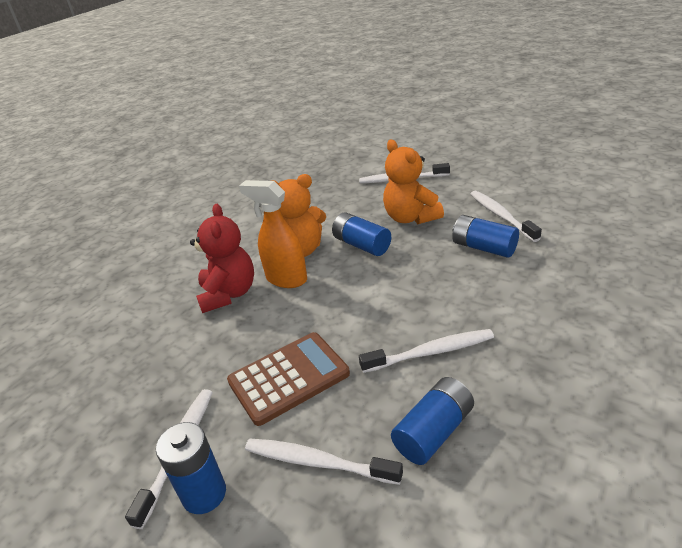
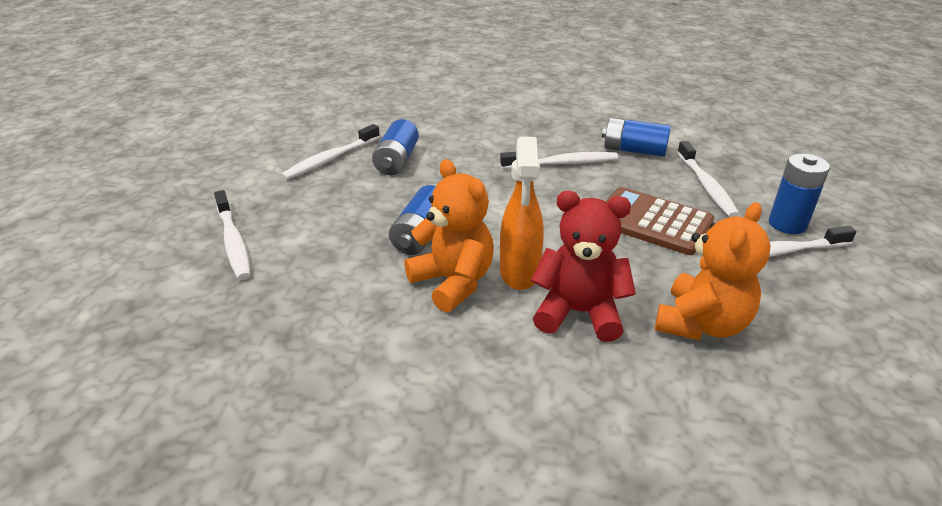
camera: 120 degrees left, 0 degrees up
red teddy bear [190,204,254,313] -> red teddy bear turned 45 degrees clockwise [531,191,636,342]
white toothbrush [359,329,494,373] -> white toothbrush turned 120 degrees clockwise [500,152,618,169]
orange teddy bear [383,140,444,224] -> orange teddy bear moved to [655,202,771,340]

